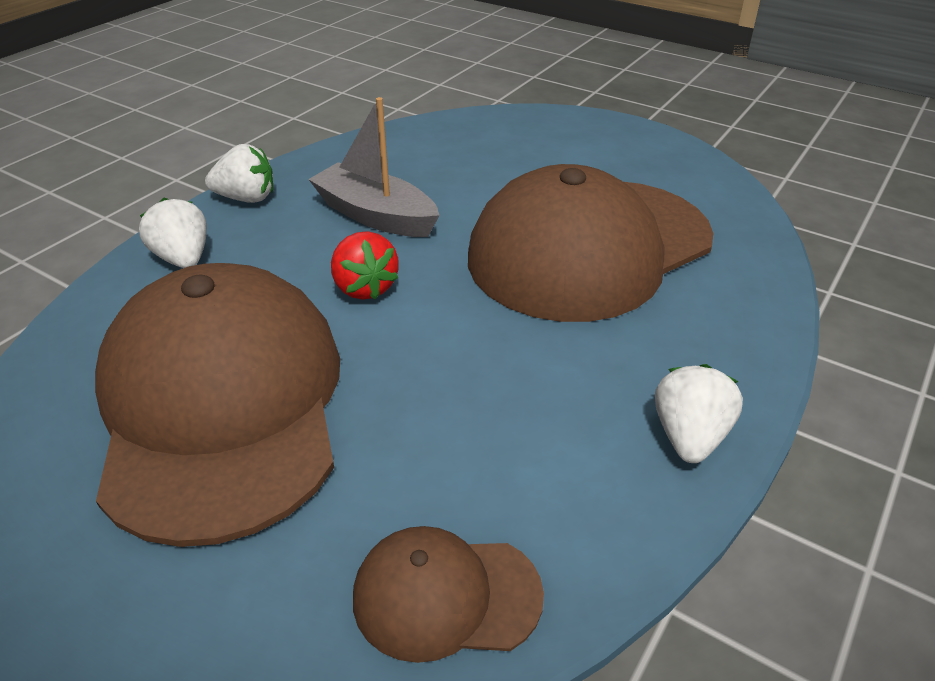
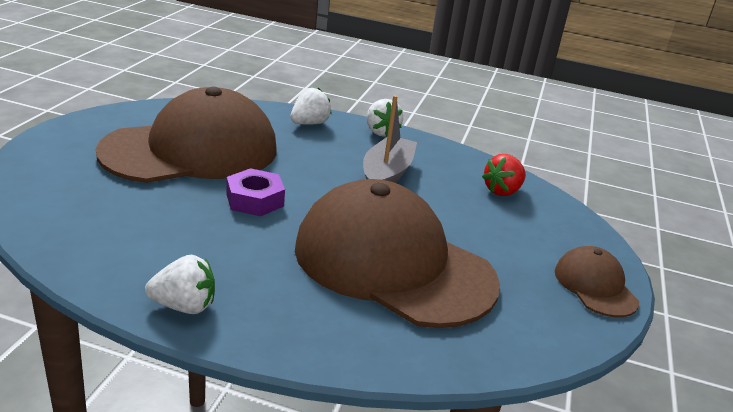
camera: 70 degrees right, 10 degrees down
red strawberry [331,231,399,300] -> red strawberry moved to [482,154,526,196]
brown cap [353,526,544,663] -> brown cap moved to [555,246,639,317]
none -> purple nut [226,168,285,216]

